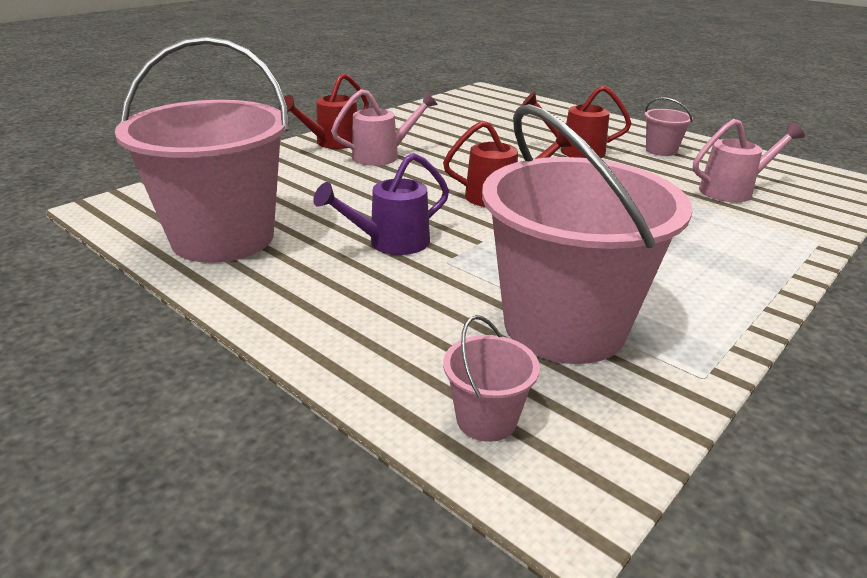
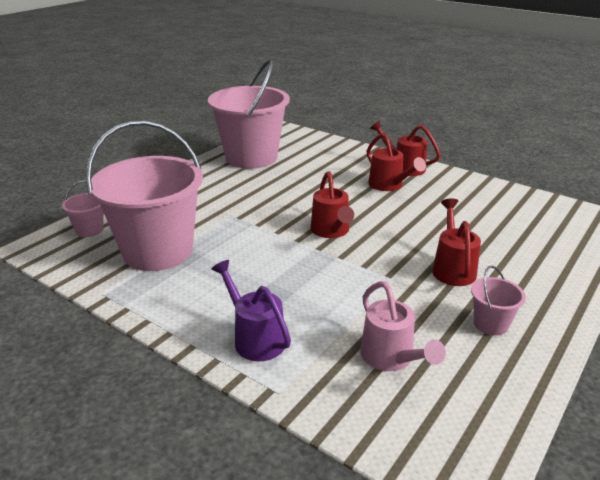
camera: 85 degrees right, 0 degrees up
purple watering can [313,153,449,255] -> purple watering can moved to [211,260,291,361]
pink watering can [331,89,438,166] -> red watering can [367,133,426,191]

